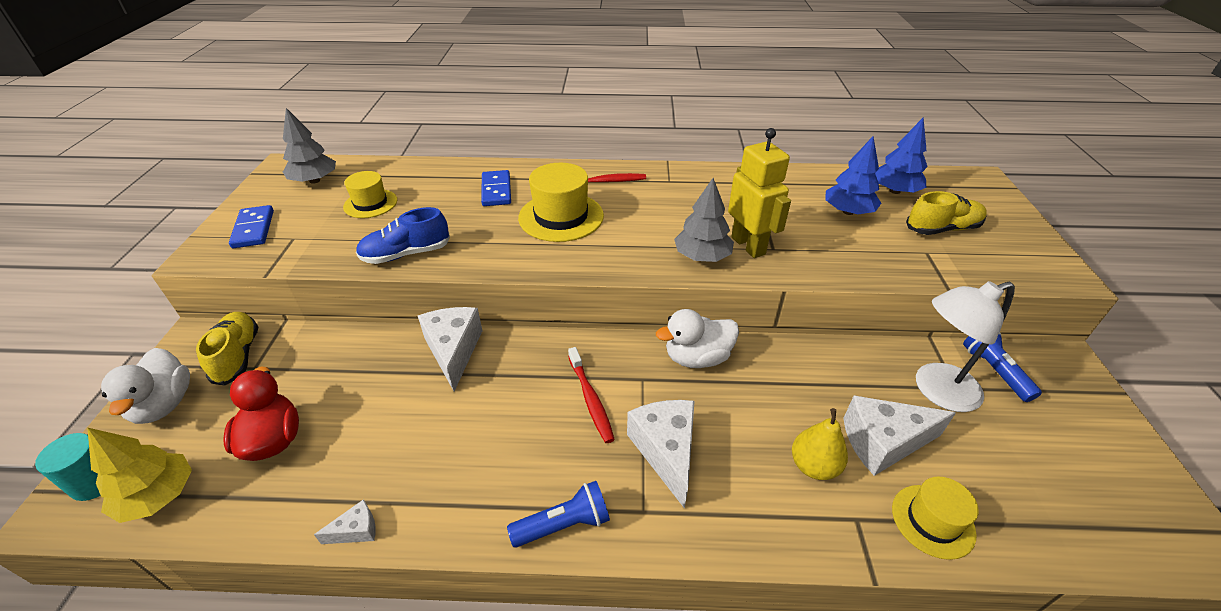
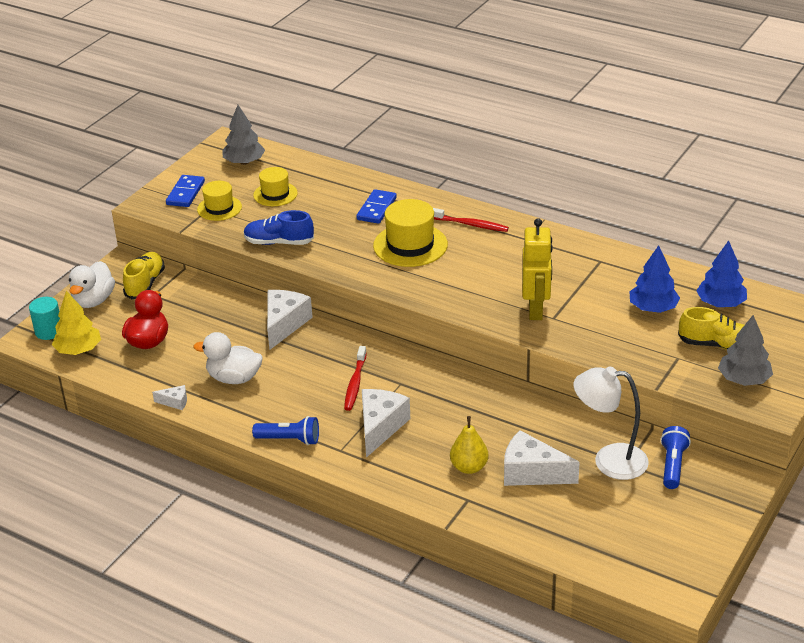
camera: 30 degrees right, 5 degrees down
white duck [656,309,739,368] -> white duck moved to [193,332,263,384]
grey tree [674,178,734,262] -> grey tree moved to [718,315,773,386]
yellow hat [892,476,979,560] -> yellow hat moved to [197,181,242,221]

